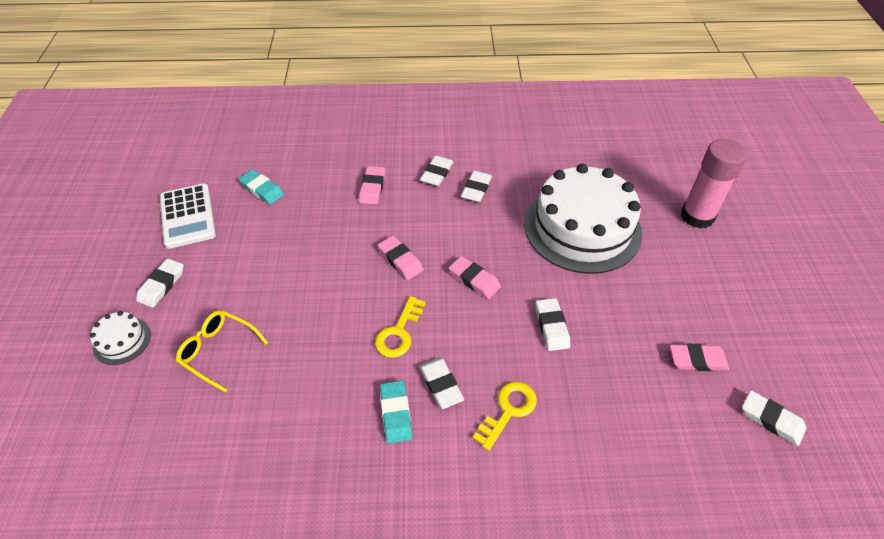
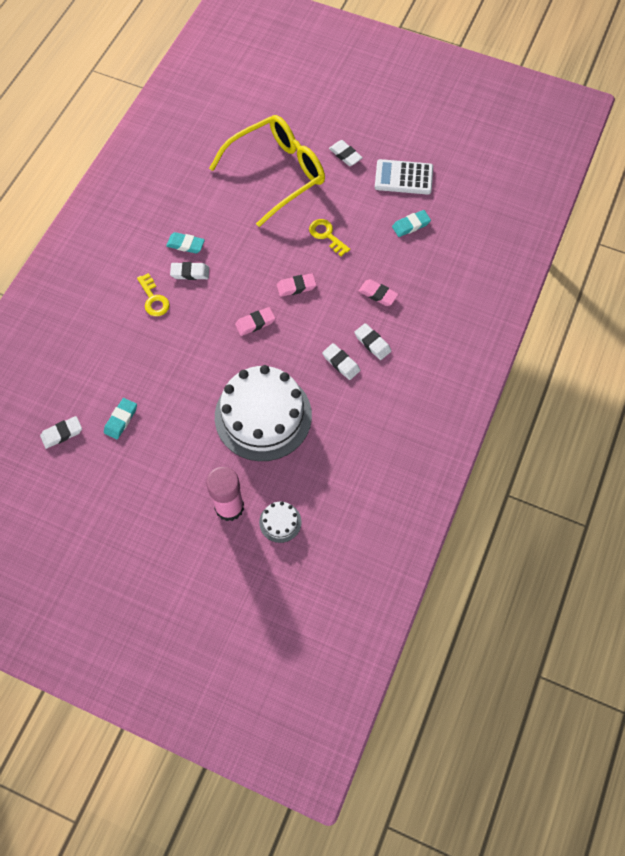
camera: 115 degrees right, 15 degrees up
white cake [90,311,151,365] -> white cake moved to [259,502,302,543]
yellow glasses [176,310,268,393] -> yellow glasses [209,115,325,227], size x2.19
yellow key [375,296,426,358] -> yellow key moved to [309,219,350,256]
white eraser [536,298,570,351] -> none
pink eraser [670,344,729,371] -> turquoise eraser [104,398,137,440]

